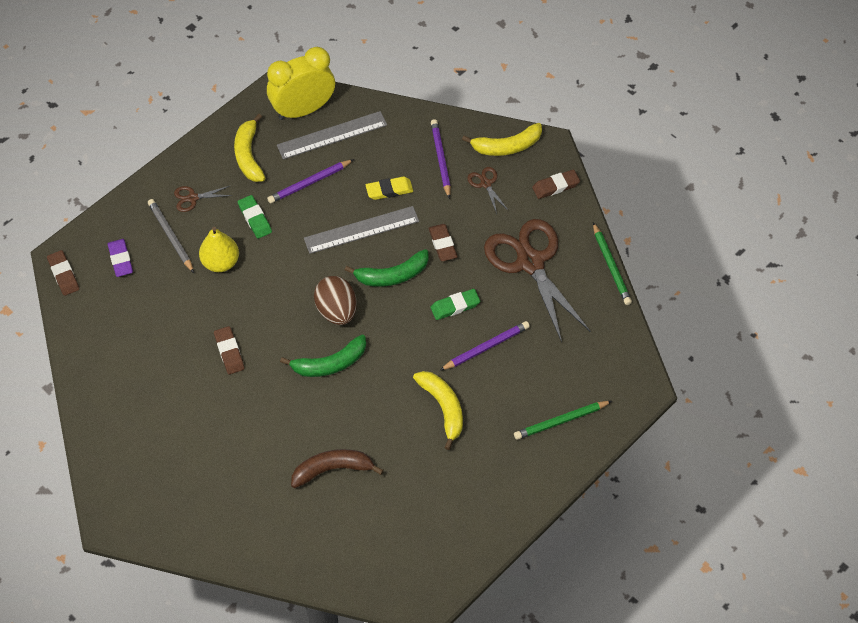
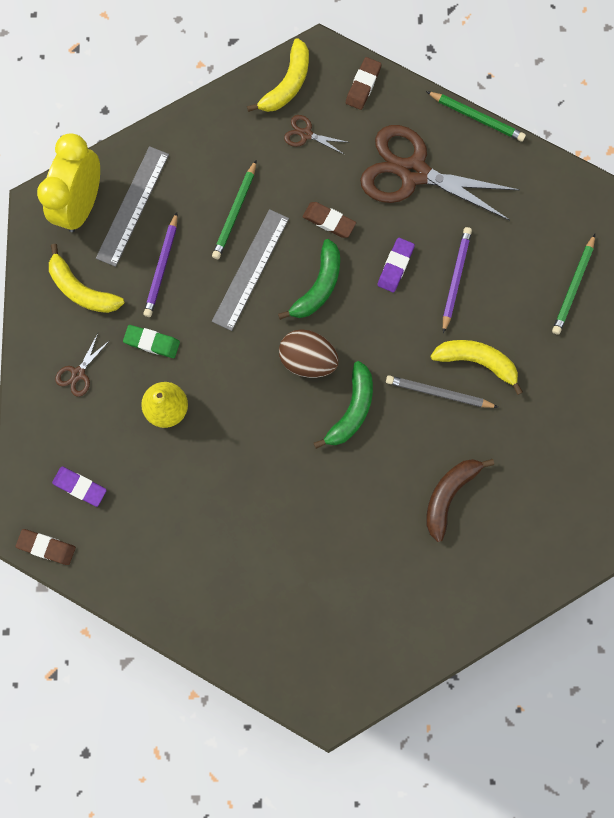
camera: 45 degrees left, 20 degrees up
grey pencil [148,199,194,273] -> grey pencil moved to [386,375,498,408]
brown eraser [214,326,245,374] -> none
yellow eraser [366,177,413,200] -> green pencil [212,160,256,259]
green eraser [430,289,480,320] -> purple eraser [377,238,415,292]
purple pencil [431,119,451,199] -> none

